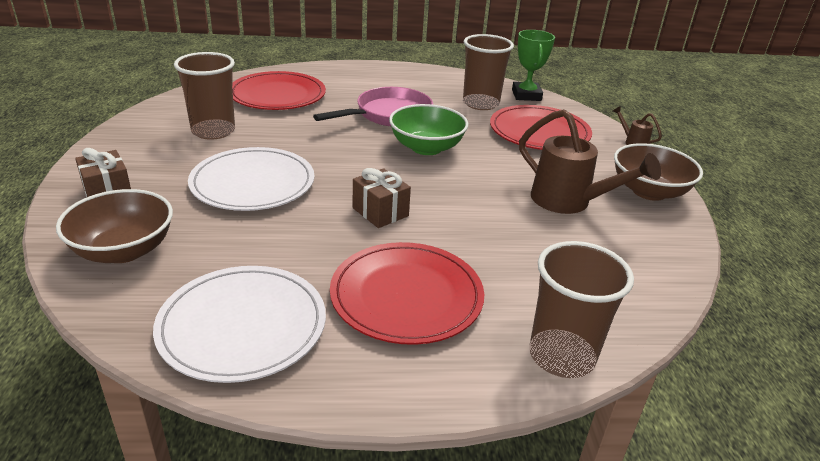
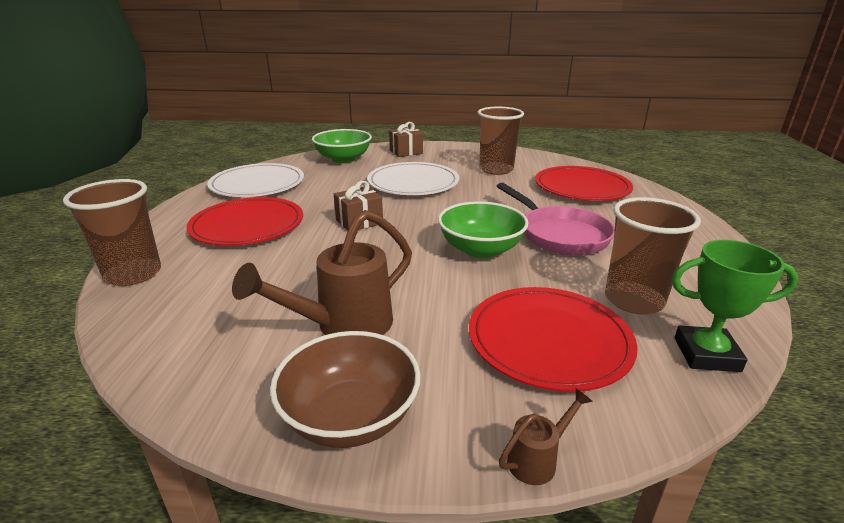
camera: 100 degrees right, 5 degrees down
brown bowl [56,189,173,263] -> green bowl [312,129,372,163]

